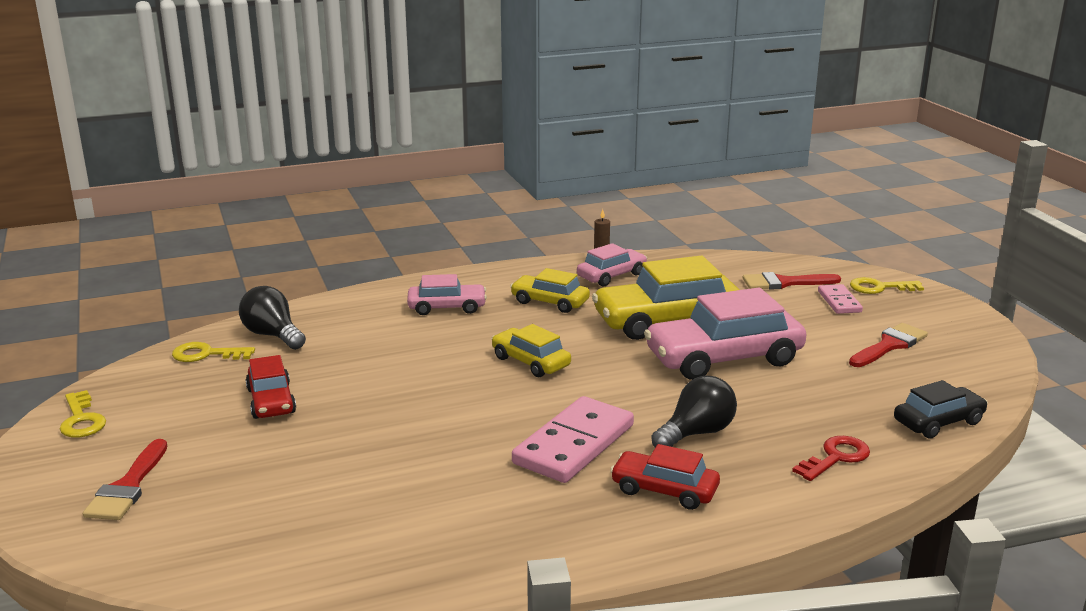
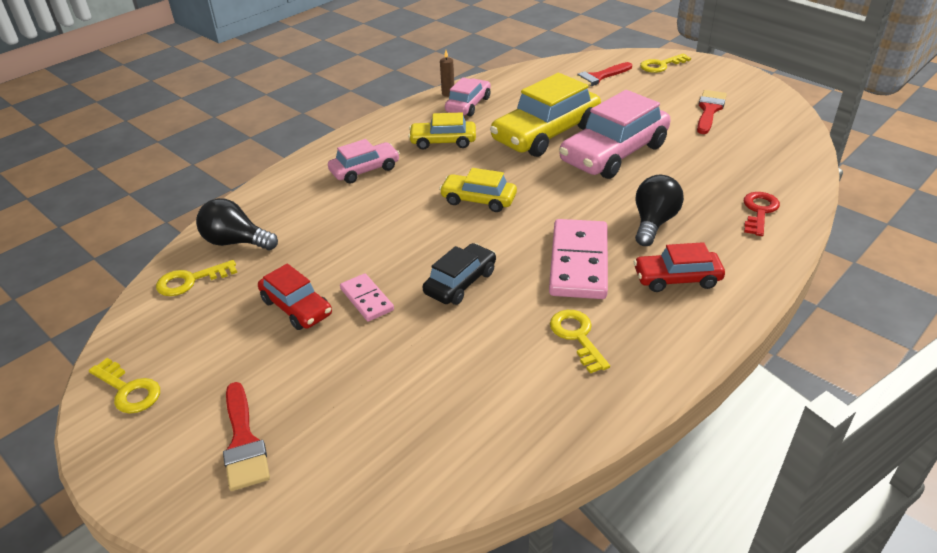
camera: 25 degrees left, 15 degrees up
pink domino [818,284,863,314] -> pink domino moved to [340,273,394,322]
black car [894,380,988,439] -> black car moved to [423,243,496,305]
none -> yellow key [550,310,610,374]

